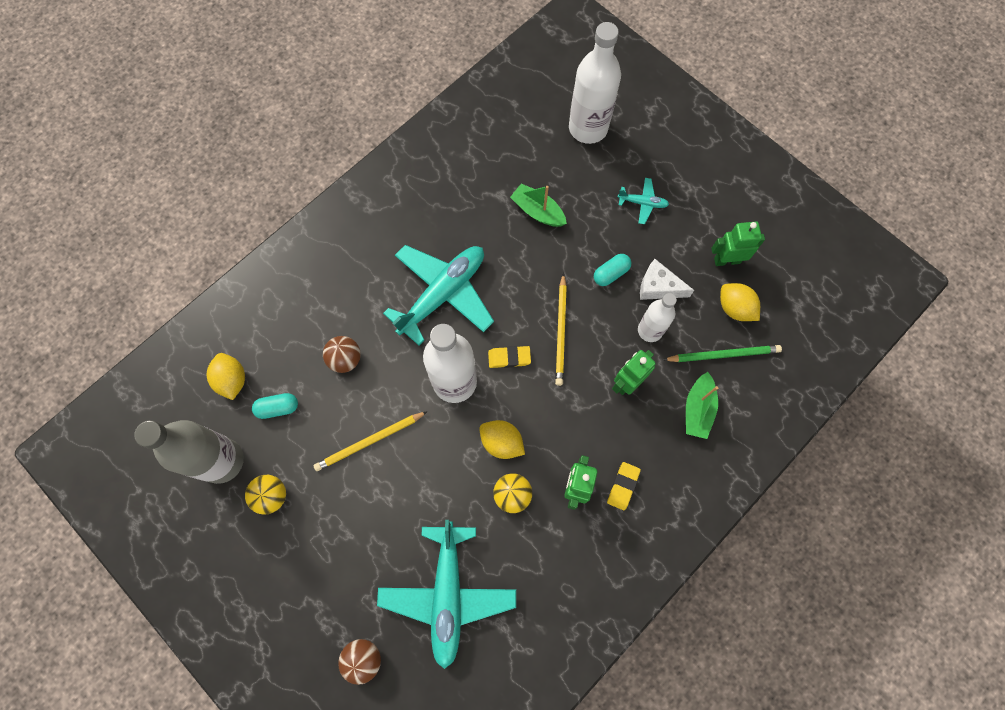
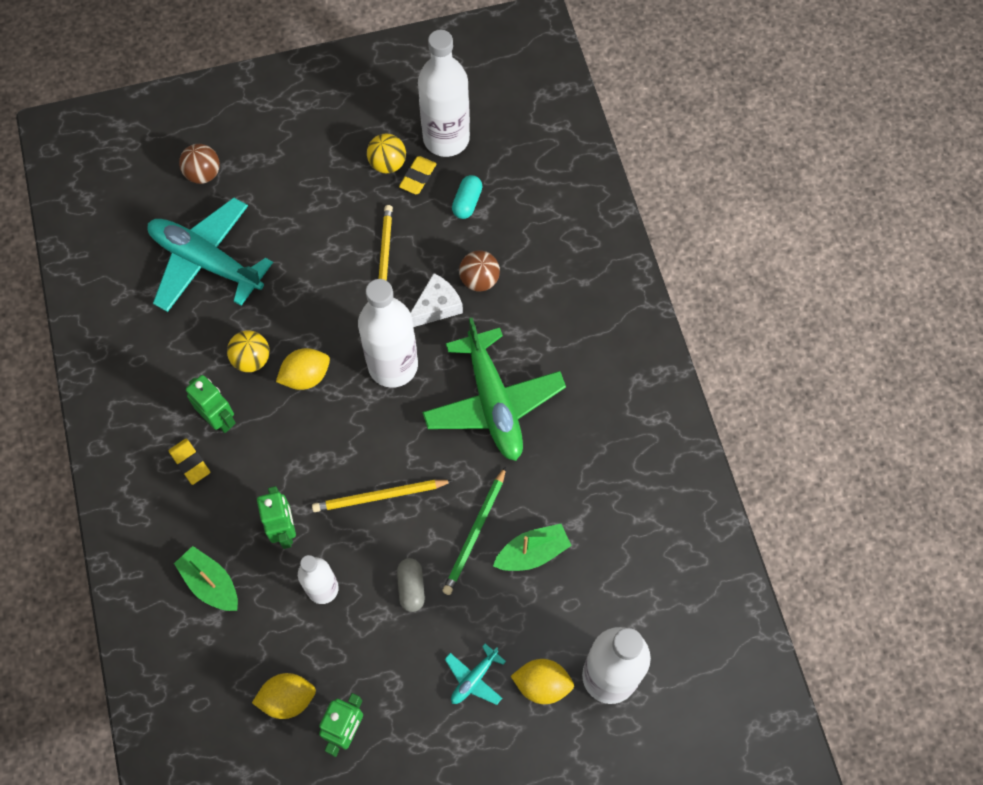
camera: 120 degrees right, 5 degrees down
grey bottle [134,420,244,484] -> white bottle [418,30,470,157]
yellow lemon [207,353,245,400] -> yellow lemon moved to [511,659,574,704]
turquoise plane [383,245,494,345] -> green plane [422,318,566,461]
yellow eraser [488,346,531,368] -> yellow eraser moved to [399,156,437,194]
yellow pencil [555,273,567,386] -> yellow pencil turned 45 degrees counterclockwise [312,480,453,512]
turquoise capsule [594,254,631,286] -> grey capsule [397,558,425,612]
white cheese [640,259,694,300] -> white cheese moved to [410,273,463,327]
green pencil [663,345,782,362] -> green pencil moved to [442,466,506,595]

